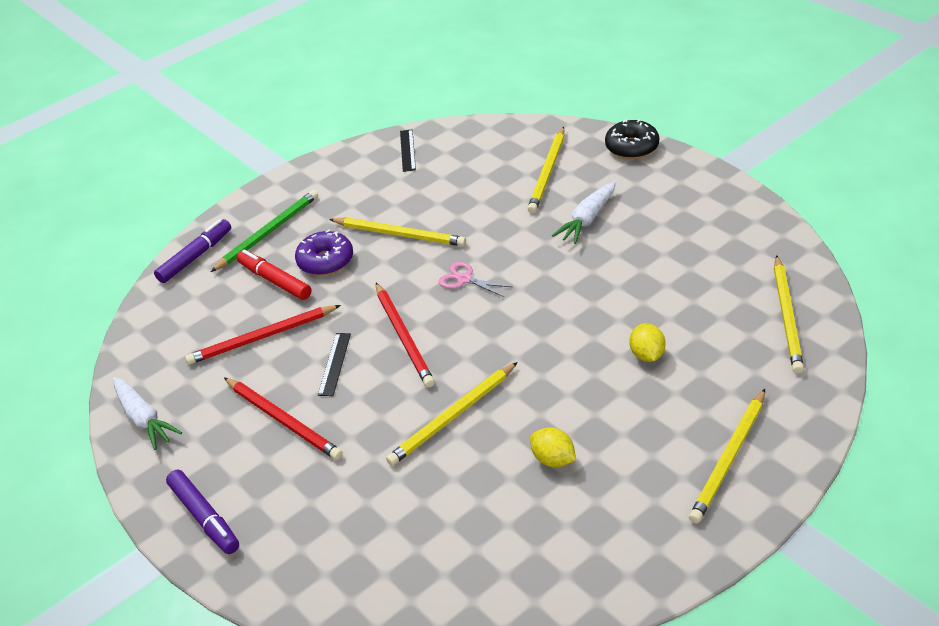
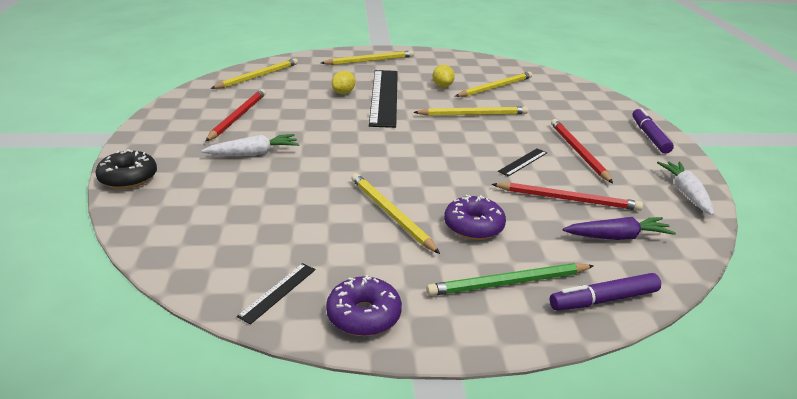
camera: 150 degrees left, 10 degrees down
red marker [237,250,311,300] -> none
red pencil [376,283,435,388] -> red pencil moved to [205,89,266,142]
pink scissors [439,262,512,297] -> none
yellow pencil [527,127,564,213] -> yellow pencil moved to [455,72,532,97]
none -> purple donut [326,275,402,336]
none -> black ruler [369,70,398,128]
none -> purple carrot [563,217,676,240]

